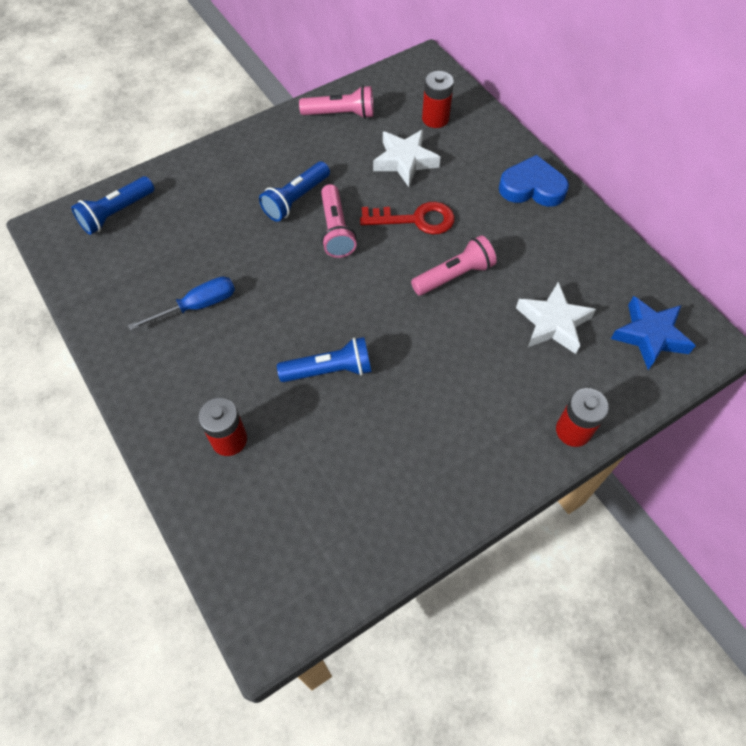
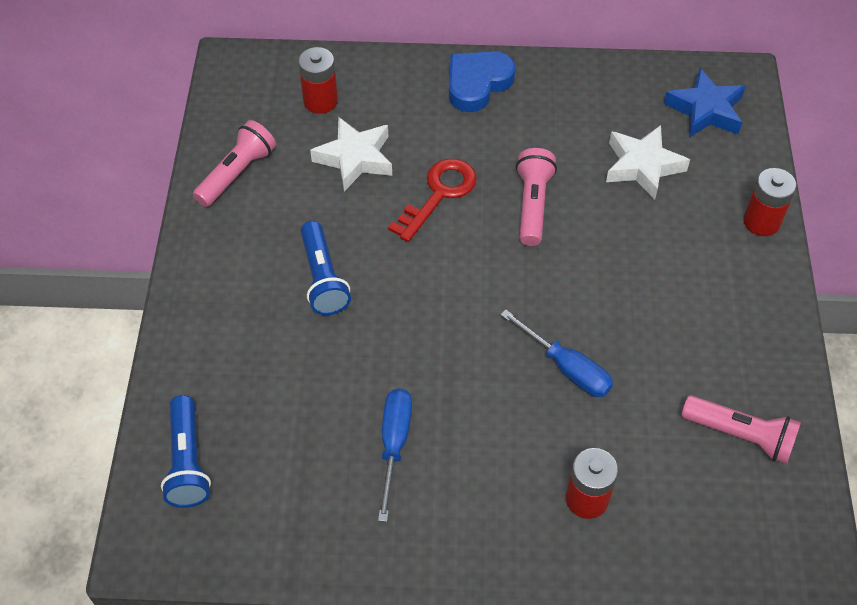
camera: 55 degrees left, 5 degrees down
blue flashlight [277,337,371,382] -> blue screwdriver [500,309,613,397]
pink flashlight [321,184,357,258] -> pink flashlight moved to [681,395,801,464]

